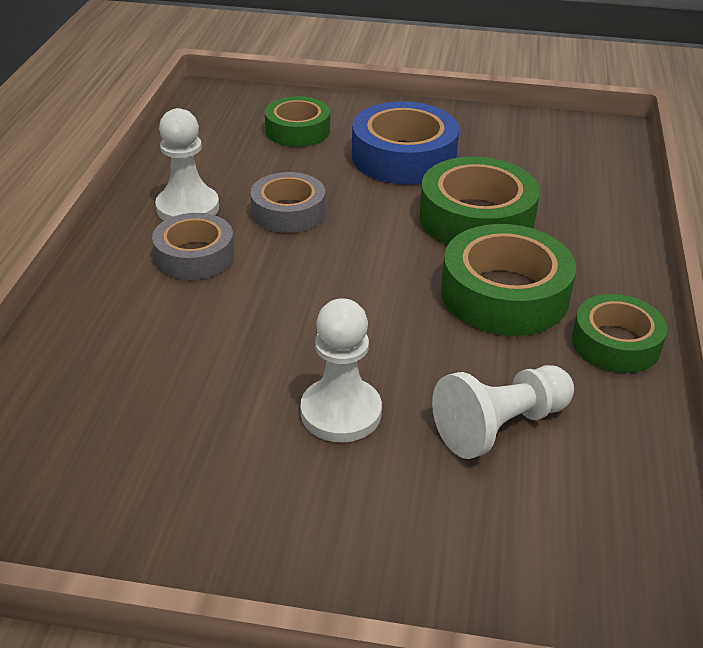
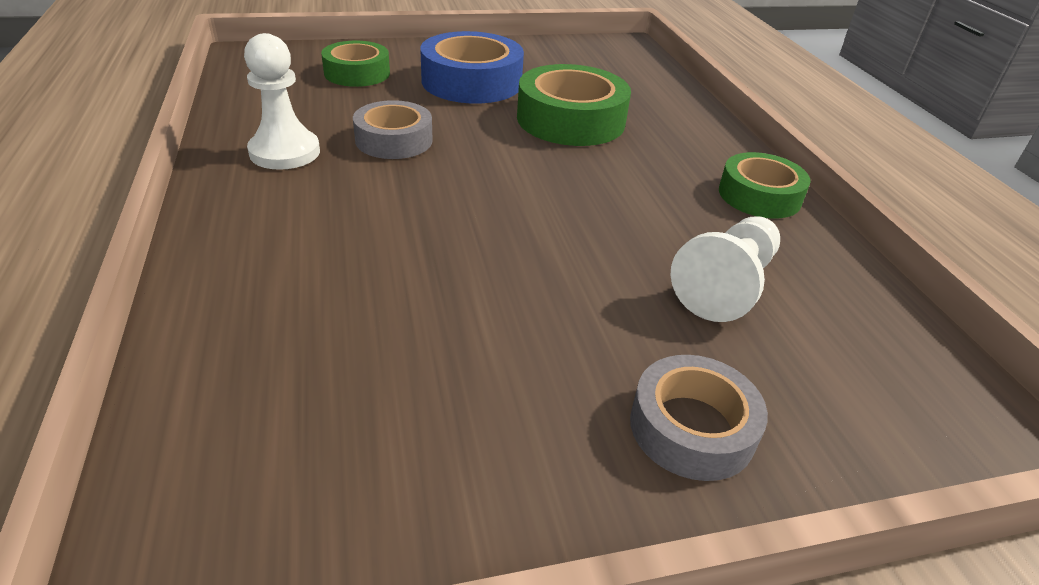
camera: 25 degrees left, 0 degrees up
grey tape [152,213,234,280] -> grey tape moved to [630,355,768,481]
white pawn [300,298,382,442] -> none
green tape [441,224,576,336] -> none

